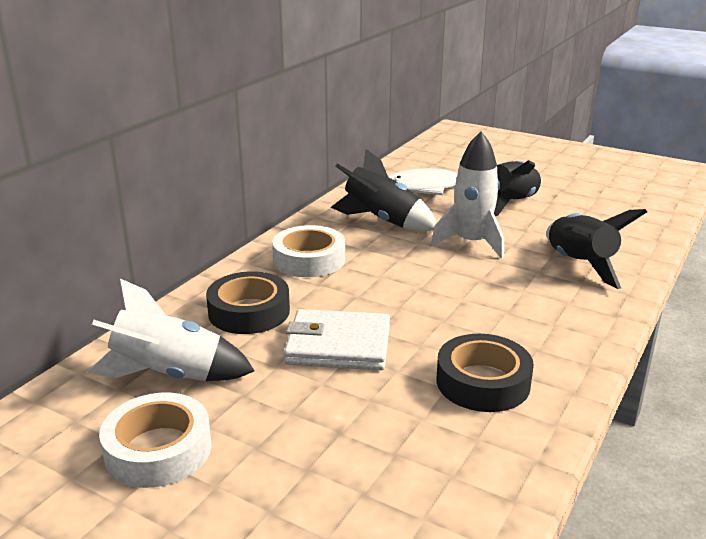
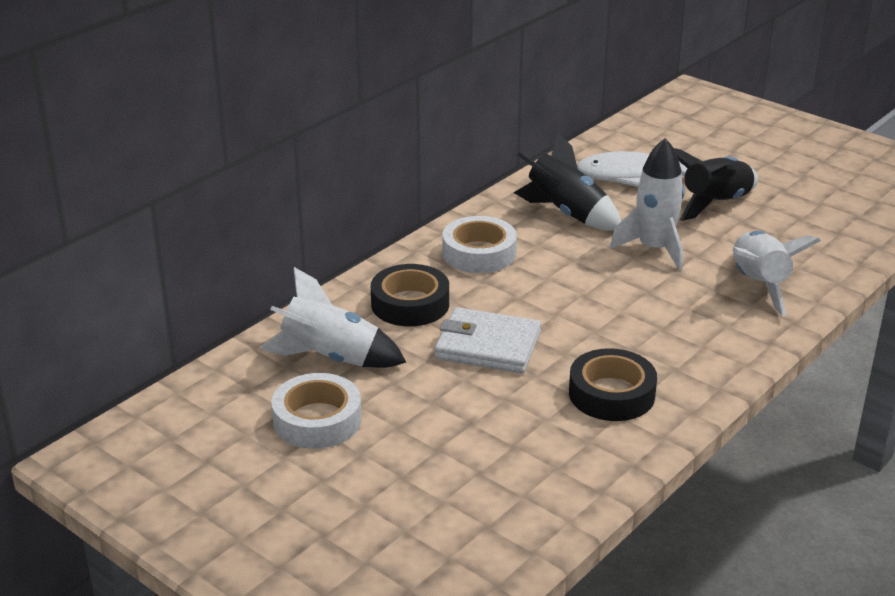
camera: 10 degrees right, 5 degrees up
black rocket [546,209,647,289] -> white rocket [732,231,821,316]

